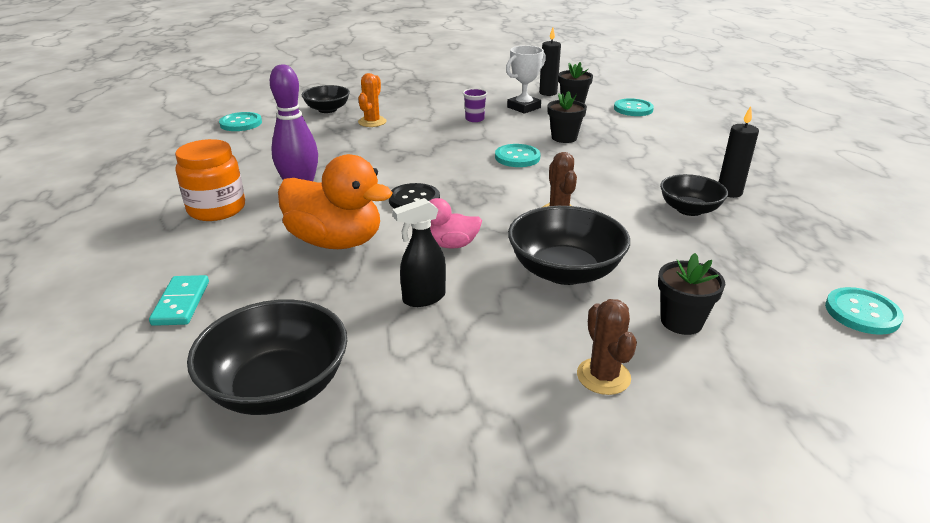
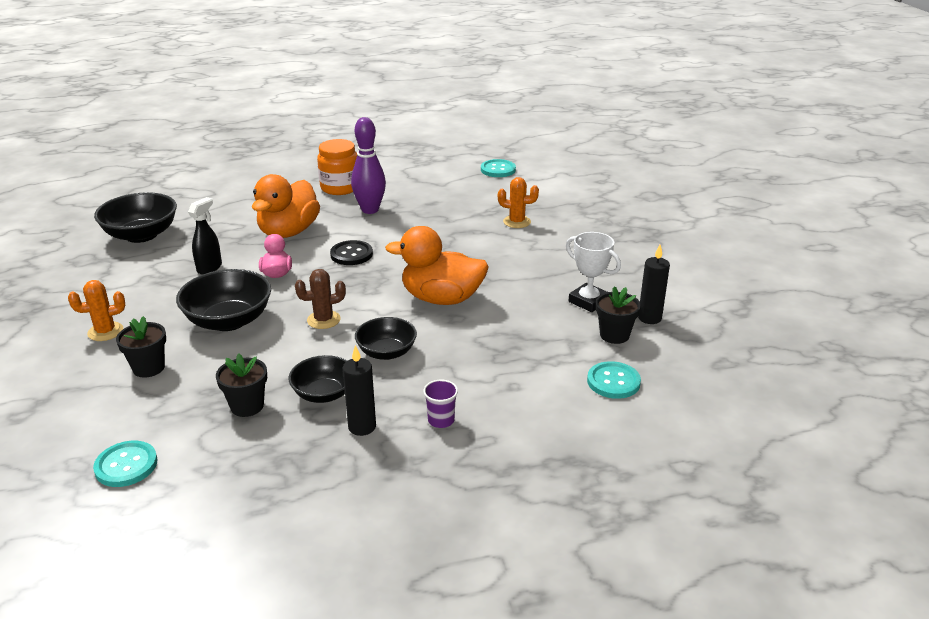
camera: 85 degrees right, 0 degrees up
turquoise domino [149,275,209,326] -> none
black bowl [302,85,350,113] -> black bowl moved to [355,317,417,360]
black spray bottle [392,198,446,307] -> black spray bottle turned 60 degrees clockwise [188,197,222,275]
purple cup [463,88,487,122] -> purple cup moved to [423,380,458,428]
turquoise button [495,144,541,167] -> orange duck [385,226,489,305]
black flower pot [548,91,587,143] -> black flower pot moved to [216,354,267,417]
brown cactus [577,299,637,395] -> orange cactus [68,280,125,341]

